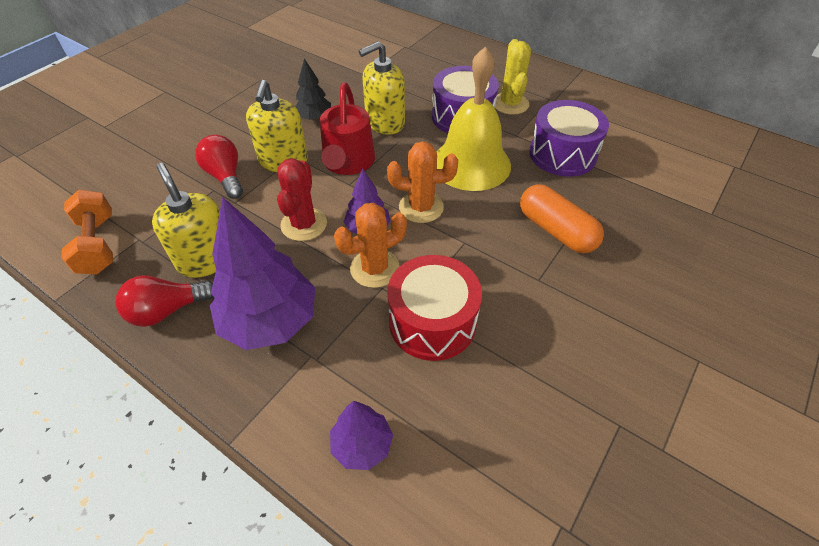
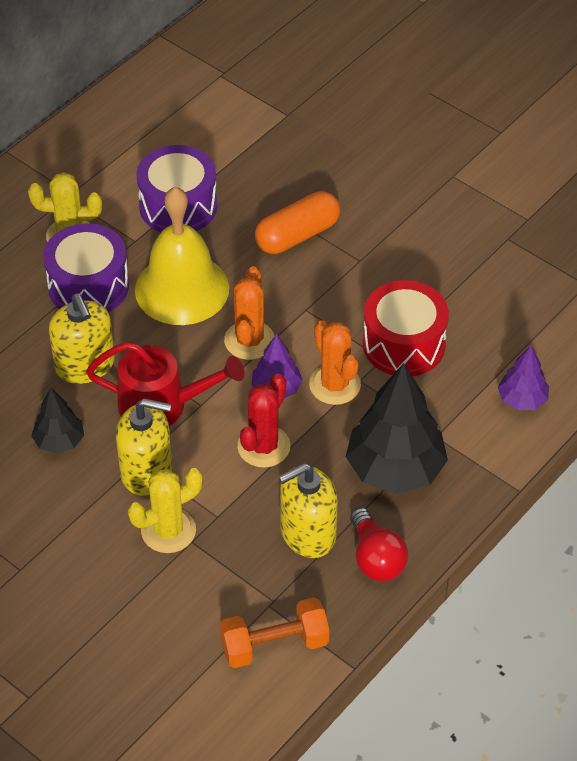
camera: 85 degrees left, 0 degrees up
red light bulb [195,135,243,199] -> yellow cactus [128,468,203,553]
purple tree [210,197,315,350] -> black tree [346,363,448,494]
red cactus [277,158,327,241] -> red cactus turned 75 degrees counterclockwise [237,374,291,468]

